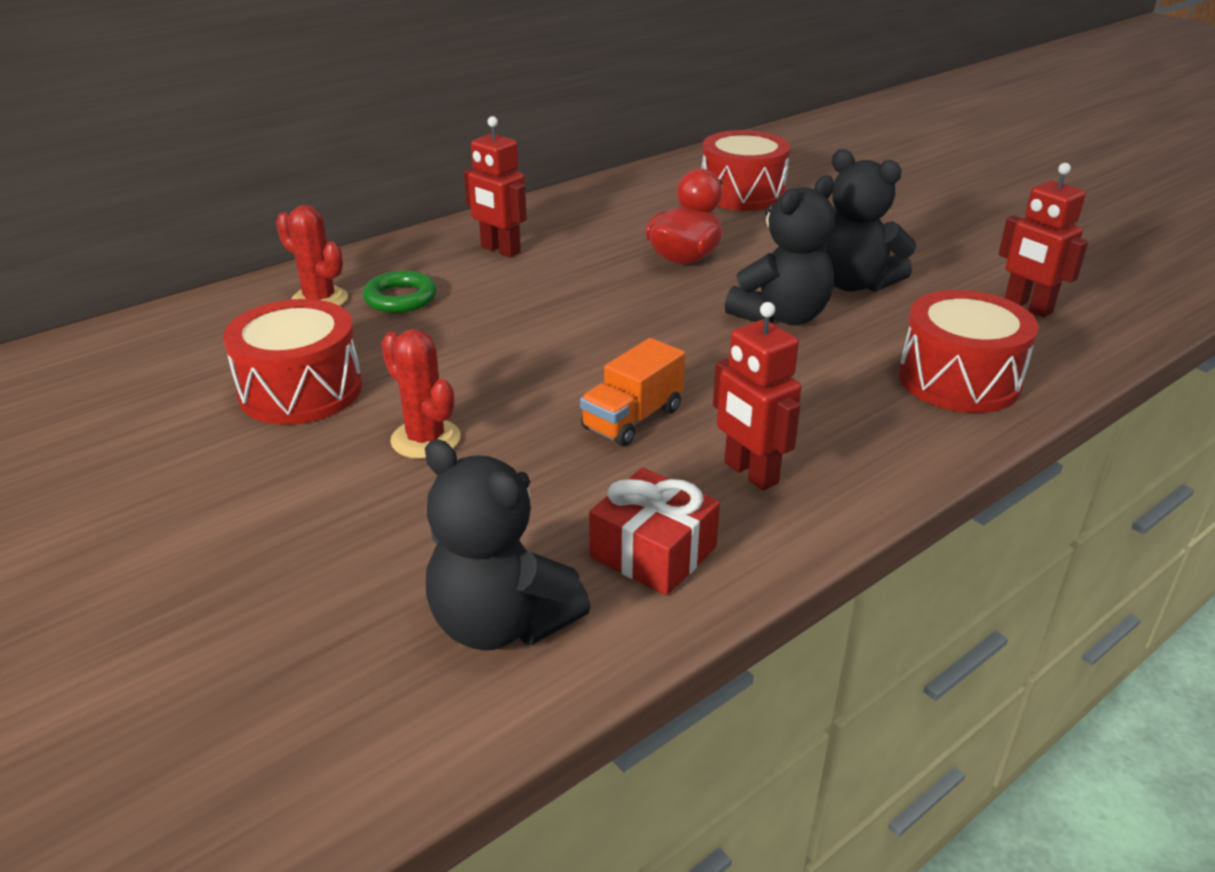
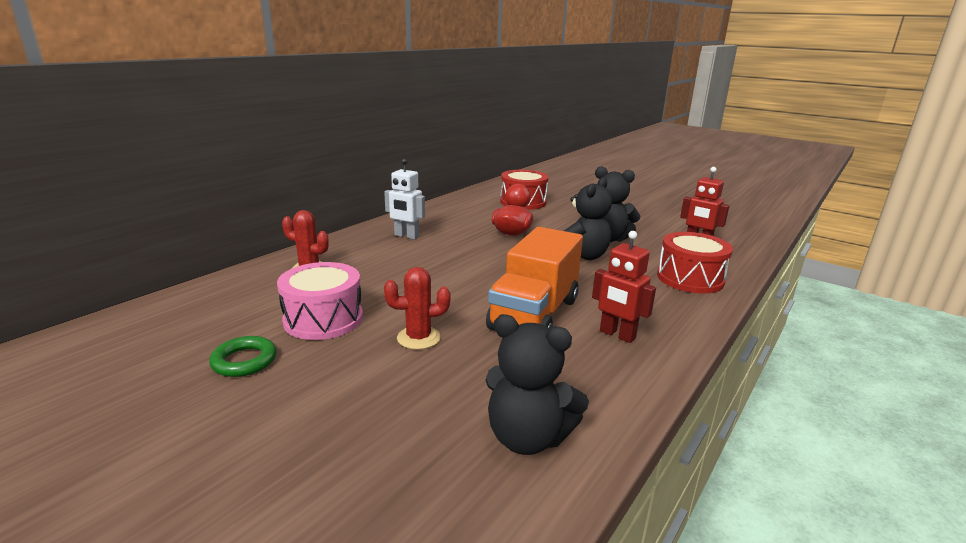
camera: 15 degrees left, 10 degrees down
red drum [223,299,362,425] -> pink drum [277,262,363,340]
green ring [363,271,437,313] -> green ring moved to [209,336,276,377]
red cactus [381,329,460,459] -> red cactus turned 45 degrees counterclockwise [384,267,451,350]
red robot [464,116,527,258] -> white robot [384,158,425,239]
orange truck [580,338,685,446] -> orange truck [486,227,583,330], size x1.89
red gift [589,468,720,596] -> none

